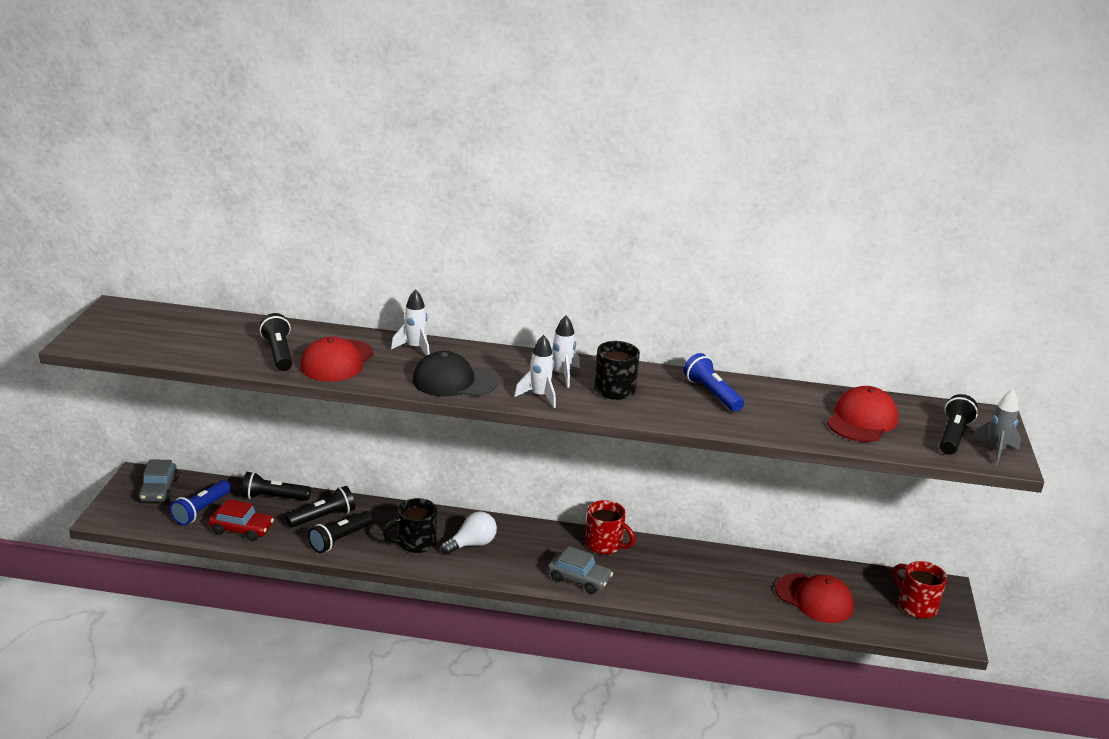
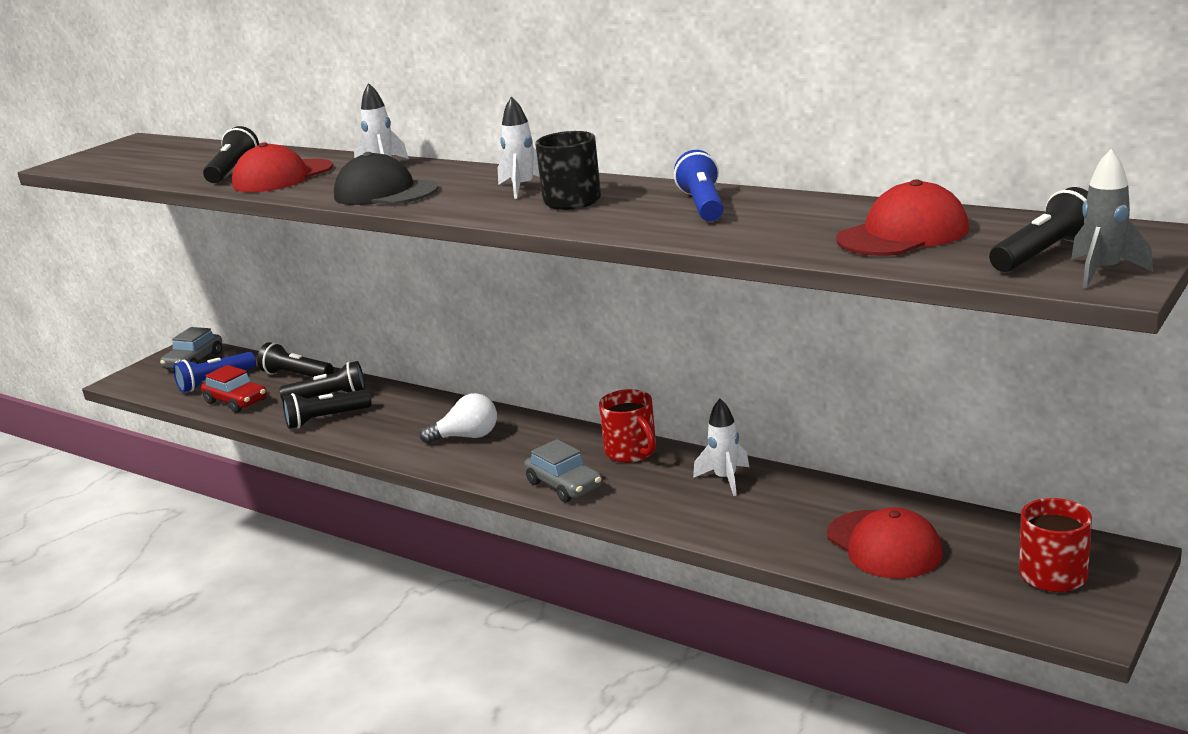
camera: 30 degrees right, 5 degrees down
black mug [383,498,437,553] -> none
white rocket [514,335,556,408] -> white rocket moved to [693,399,749,496]

